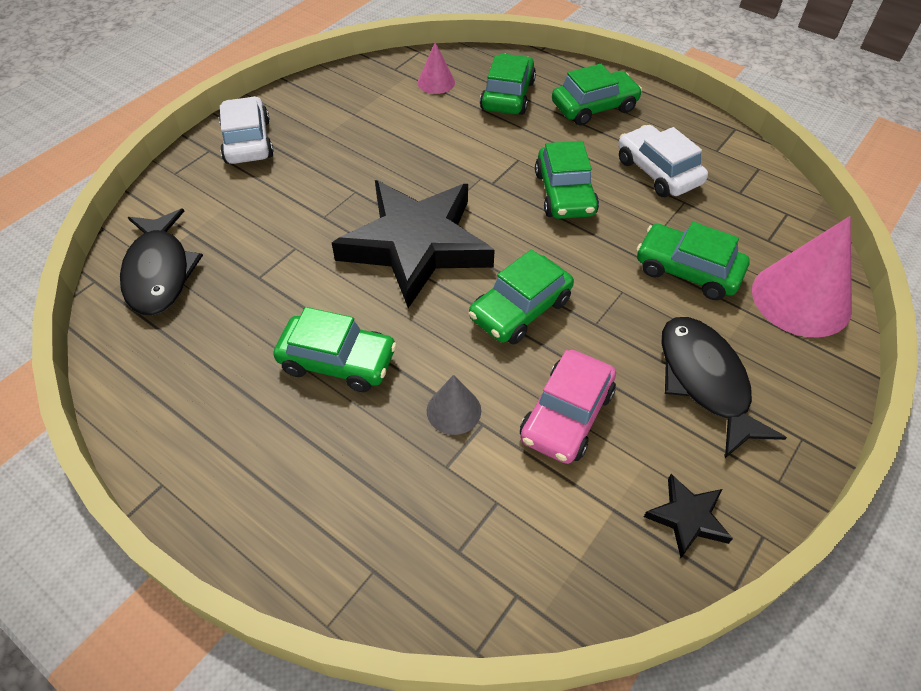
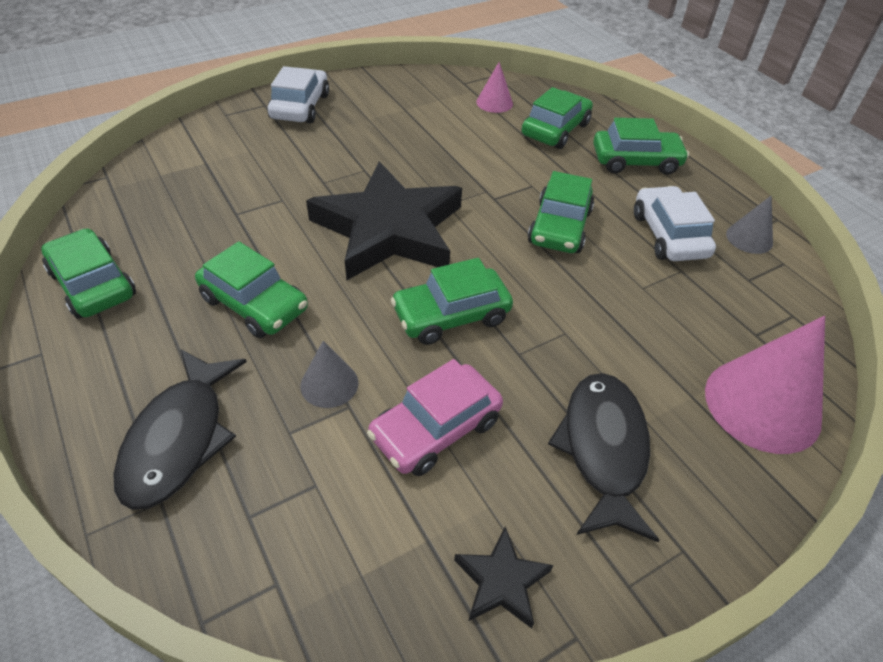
camera: 20 degrees right, 5 degrees down
black fish [120,209,203,315] -> black fish moved to [113,349,247,510]
green car [637,222,750,300] -> green car moved to [41,228,136,319]
none -> grey cone [726,196,773,254]

